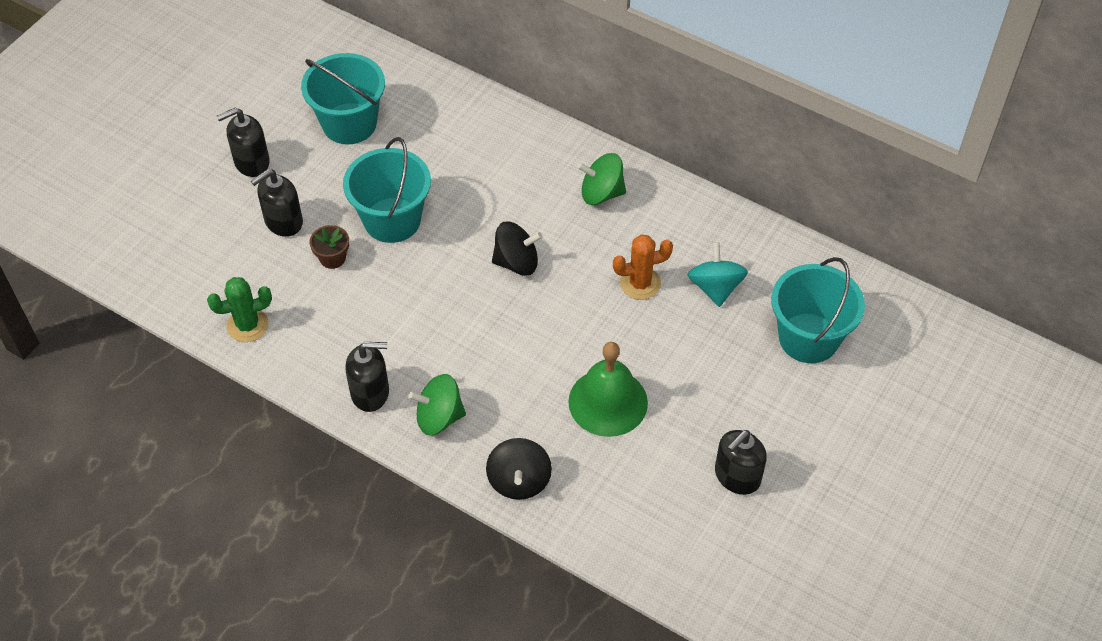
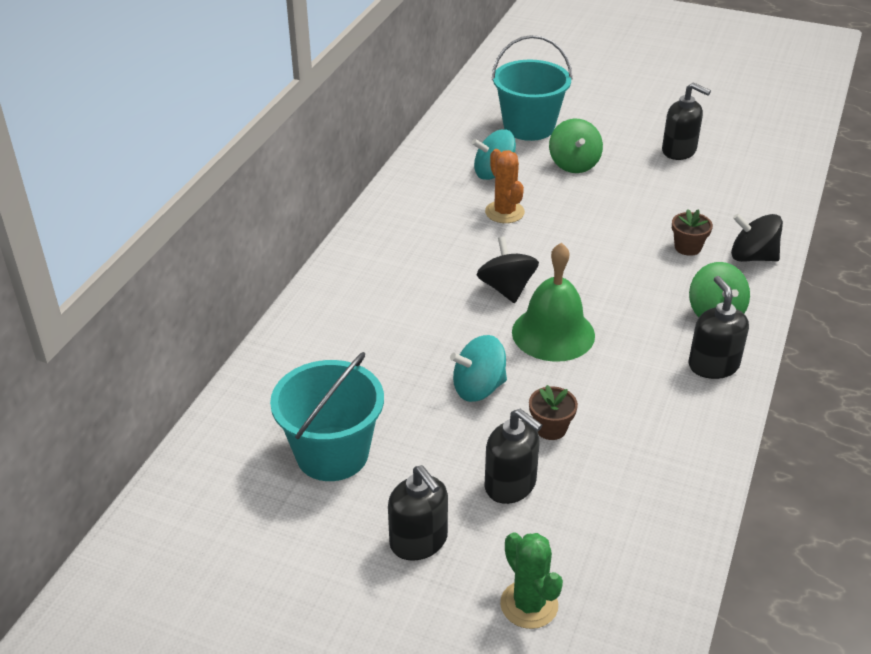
camera: 100 degrees left, 15 degrees down
green cactus [207,277,272,342] -> green cactus moved to [500,532,563,629]
turquoise bucket [343,137,431,243] -> turquoise spinning top [450,335,507,402]
black spinning top [486,438,552,500] -> black spinning top turned 150 degrees counterclockwise [731,214,783,262]
green bell [568,342,648,437] -> green bell moved to [512,243,595,362]
green spinning top [577,153,626,205] -> green spinning top moved to [549,118,603,173]
none -> brown flower pot [672,209,713,256]

